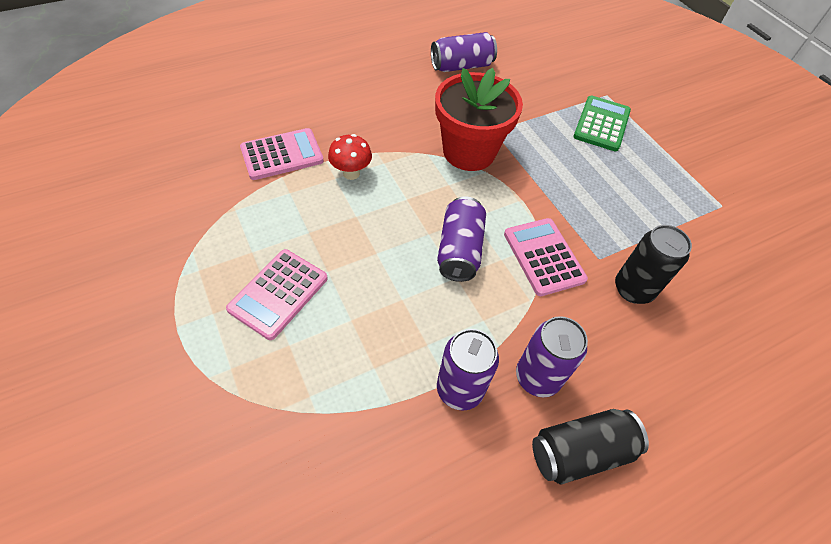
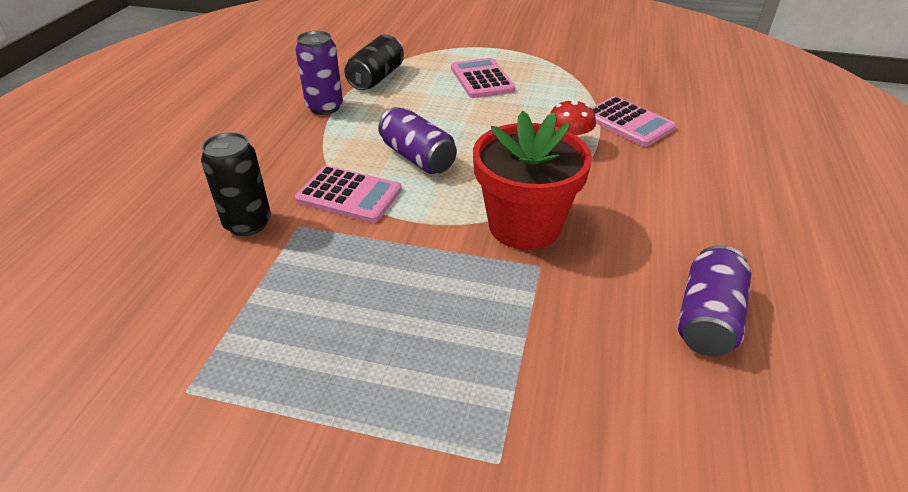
camera: 135 degrees right, 15 degrees down
pink calculator [240,128,324,180] -> pink calculator turned 60 degrees counterclockwise [592,96,676,147]
purple can [516,316,588,397] -> none
black can [532,409,649,484] -> black can moved to [344,34,404,90]
green calculator [573,96,631,151] -> none

